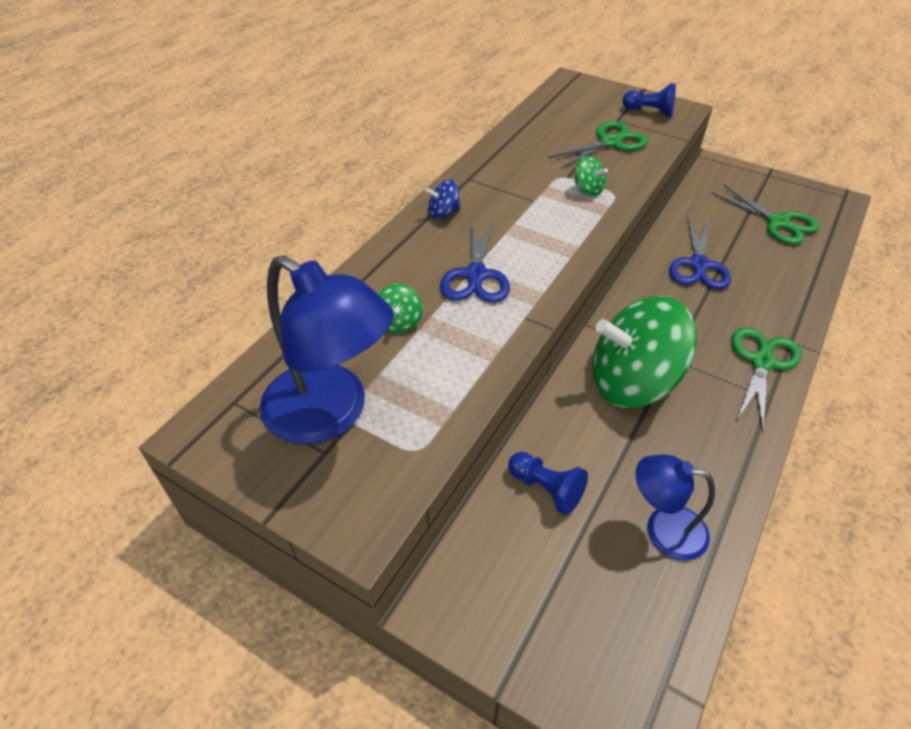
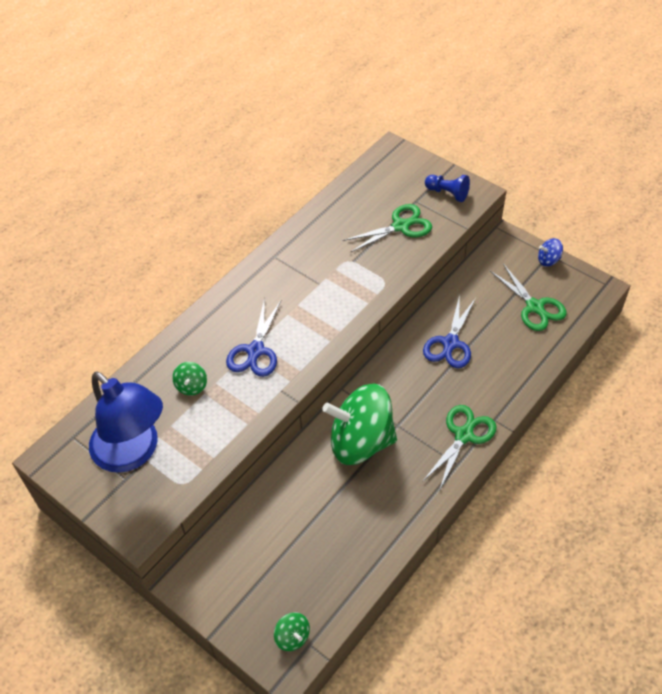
camera: 10 degrees right, 5 degrees up
blue spinning top [425,180,461,219] -> blue spinning top moved to [538,238,563,267]
blue pawn [508,452,588,515] -> none
green spinning top [575,156,608,196] -> green spinning top moved to [274,612,310,651]
blue lamp [636,454,715,561] -> none

